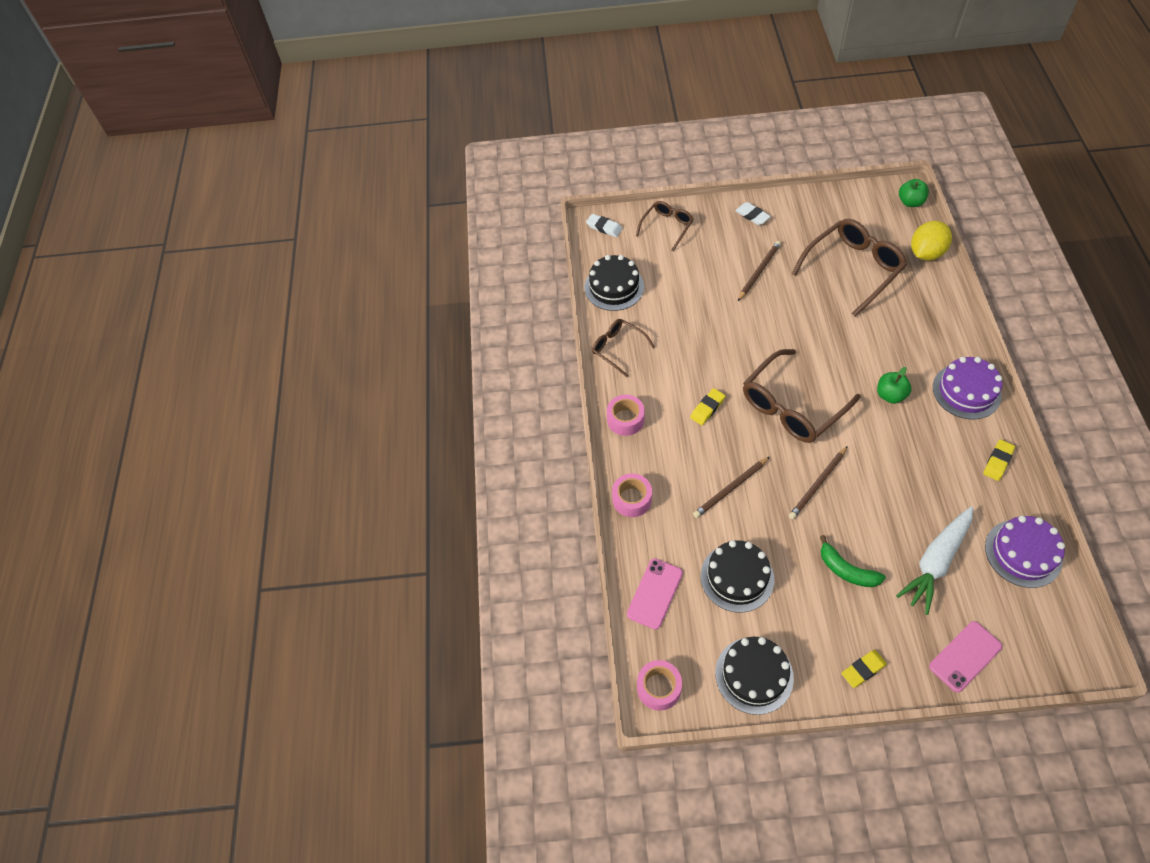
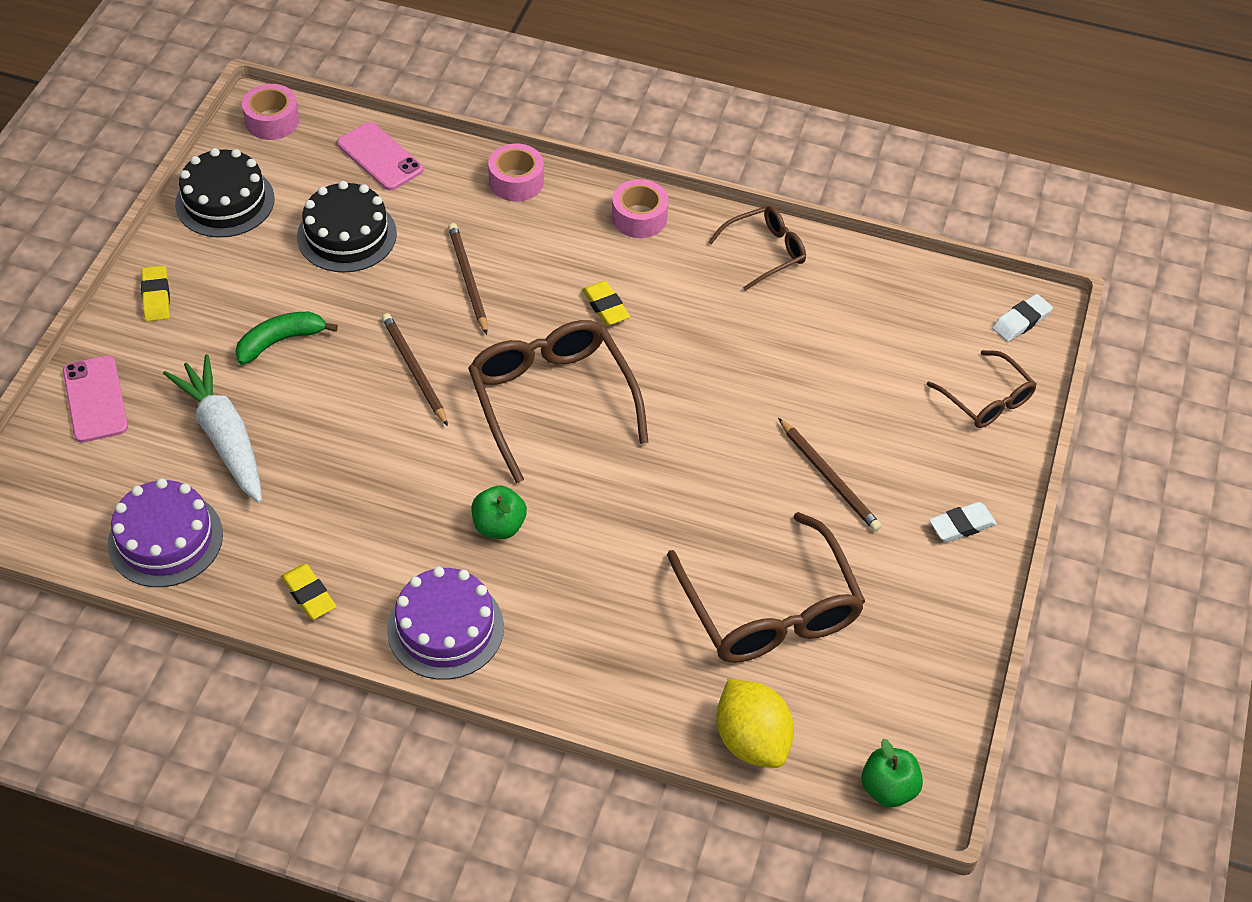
camera: 105 degrees right, 5 degrees down
black cake [585,255,644,311] -> none

